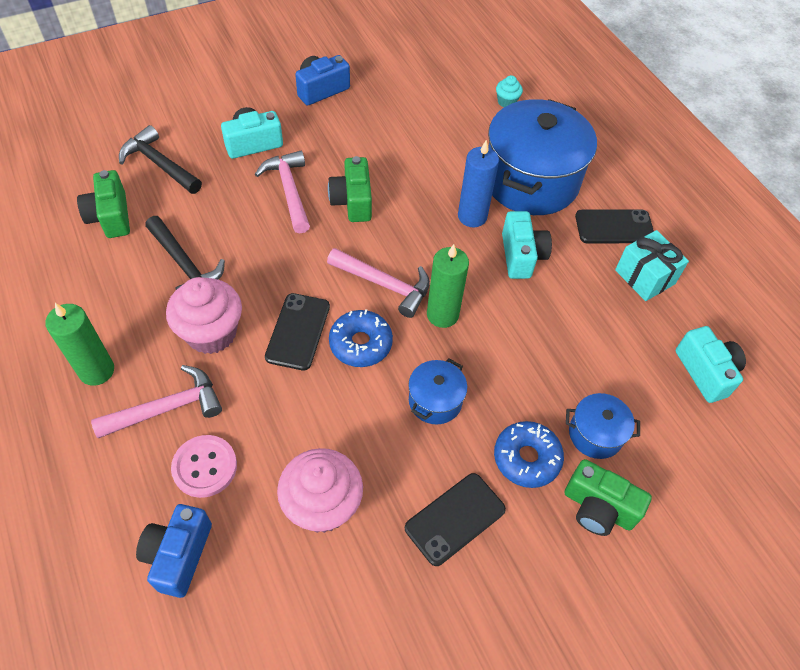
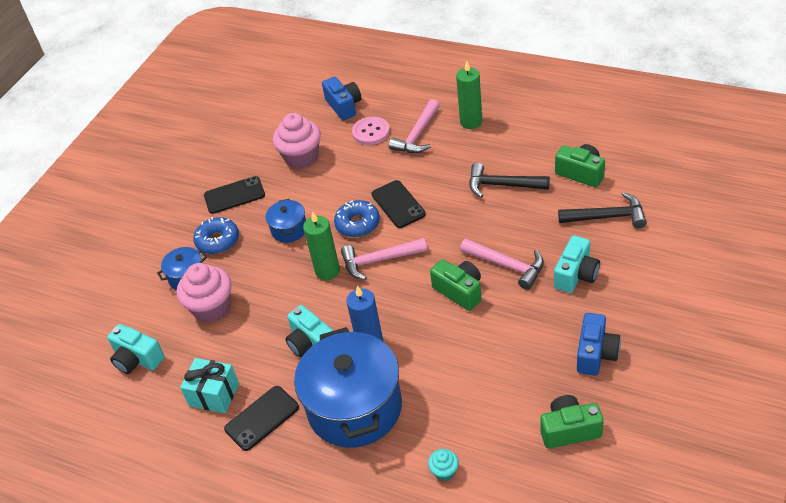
camera: 150 degrees right, 10 degrees down
pink cupcake [166,277,242,354] -> pink cupcake moved to [177,263,232,323]
black phone [405,473,506,566] -> black phone turned 60 degrees clockwise [204,176,265,214]
green camera [564,459,652,536] -> green camera moved to [540,395,604,449]

